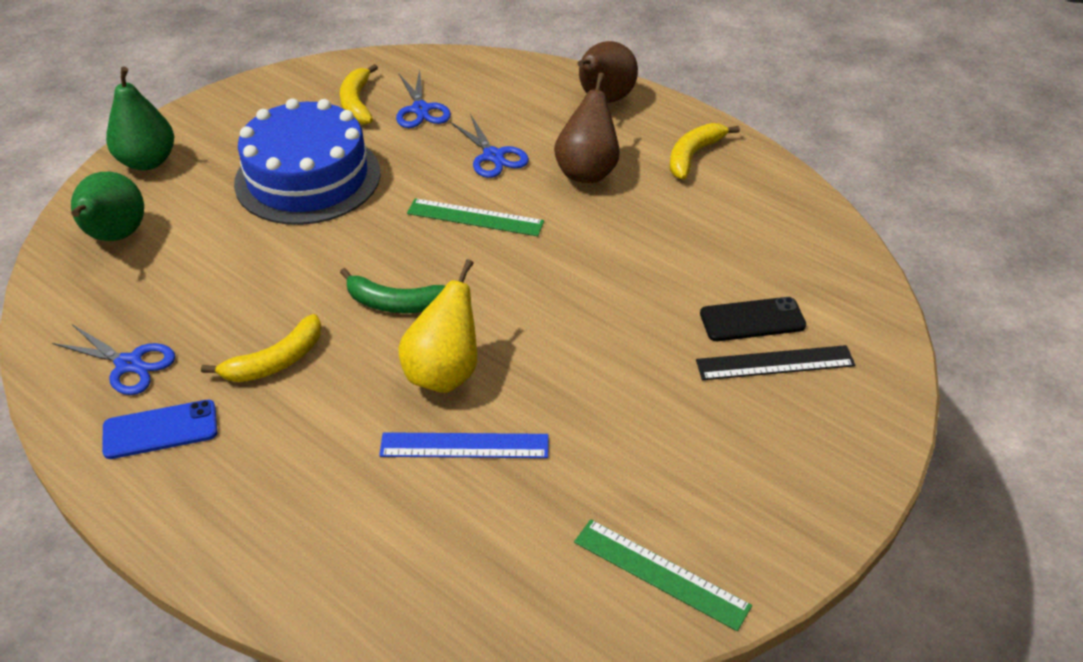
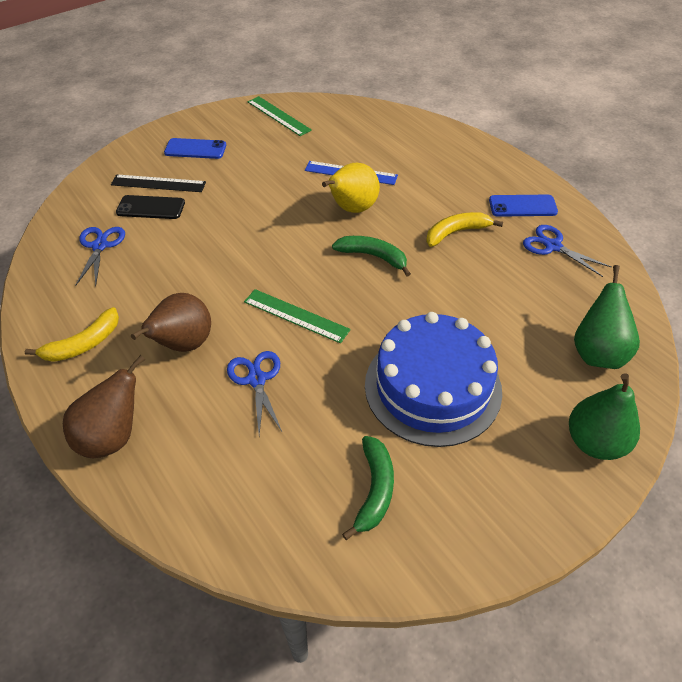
camera: 165 degrees left, 5 degrees up
yellow banana [340,64,378,125] -> green banana [342,436,394,540]
blue scissors [396,69,451,128] -> blue scissors moved to [75,227,125,286]
none -> blue phone [164,138,226,159]

